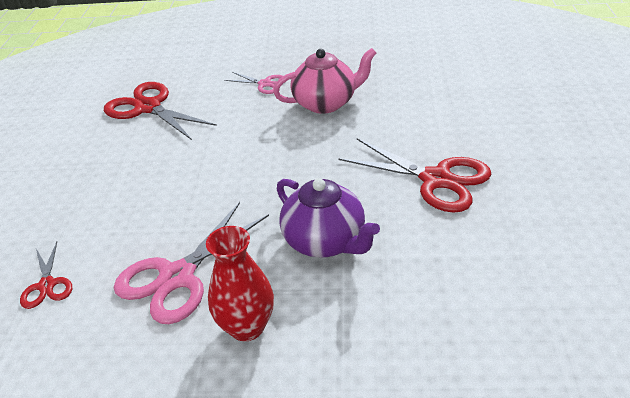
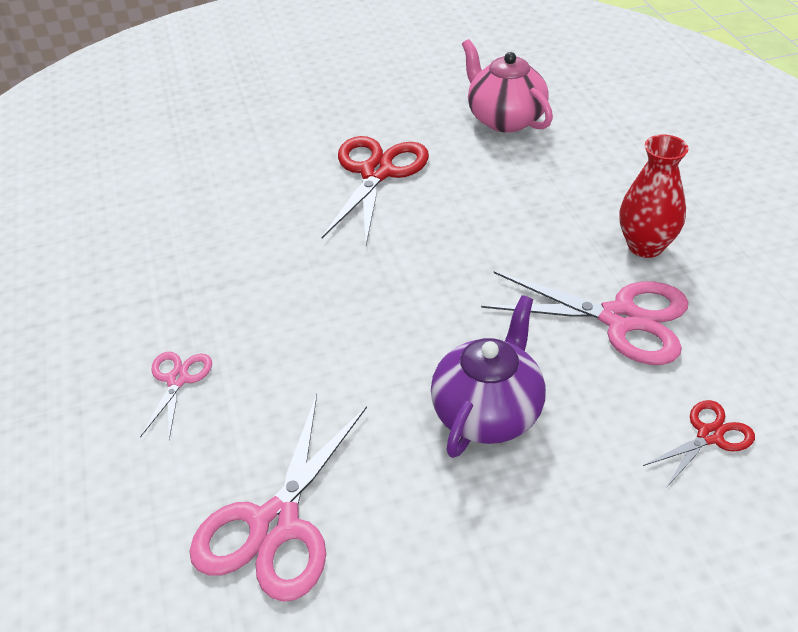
camera: 110 degrees left, 5 degrees up
red scissors [104,82,217,140] -> pink scissors [190,394,367,602]
pink teapot [273,48,376,114] -> pink teapot moved to [462,39,553,133]
purple teapot [277,178,380,258] -> purple teapot moved to [431,295,546,458]

